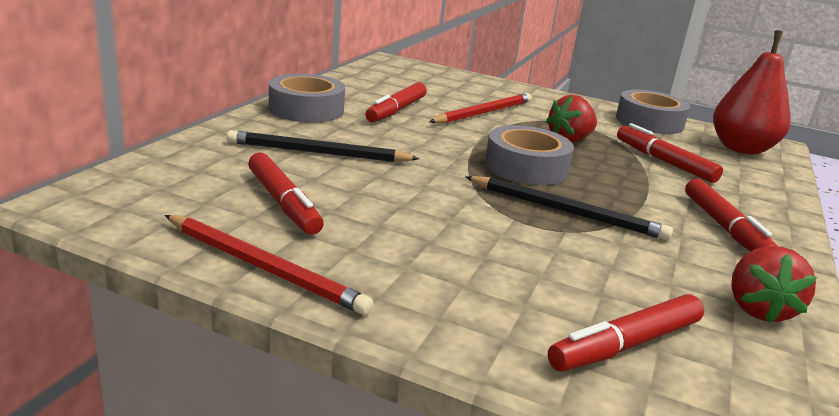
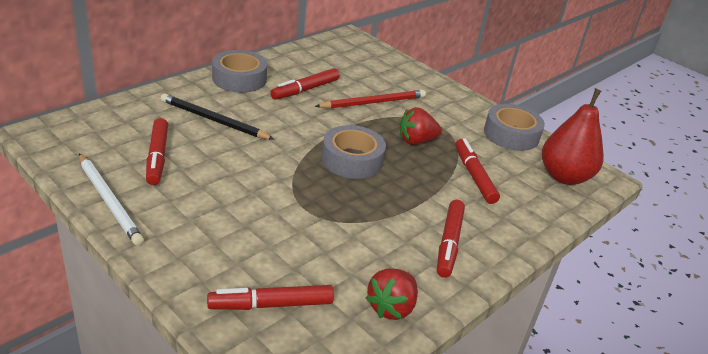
camera: 20 degrees right, 10 degrees up
red pencil [165,215,374,315] -> white pencil [79,154,144,246]
black pencil [465,176,673,240] -> none

